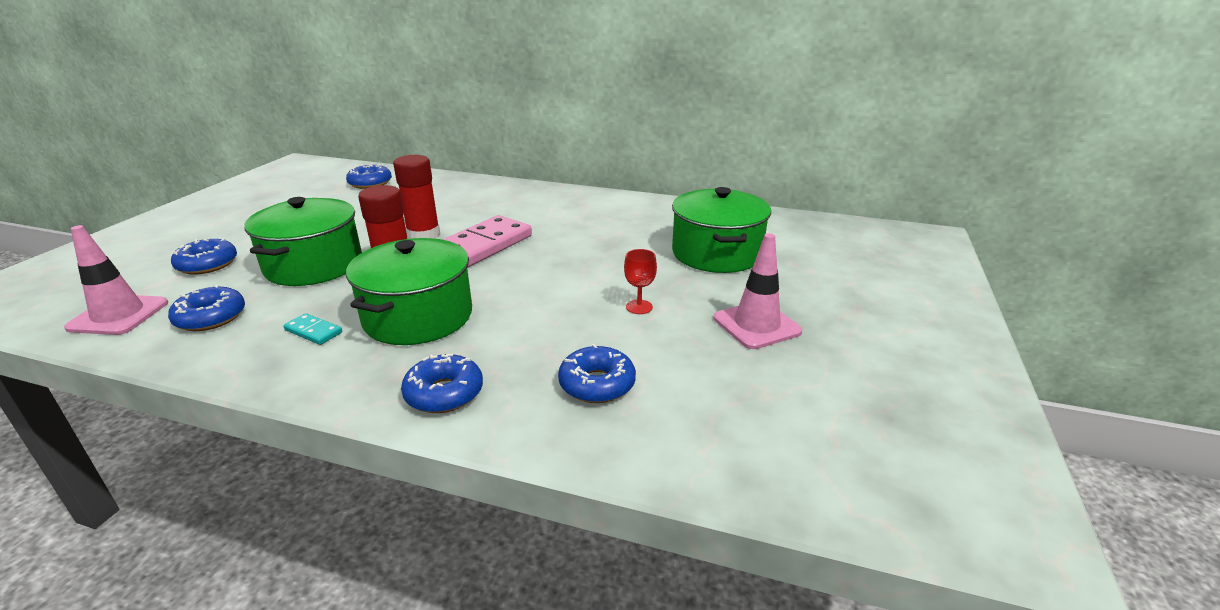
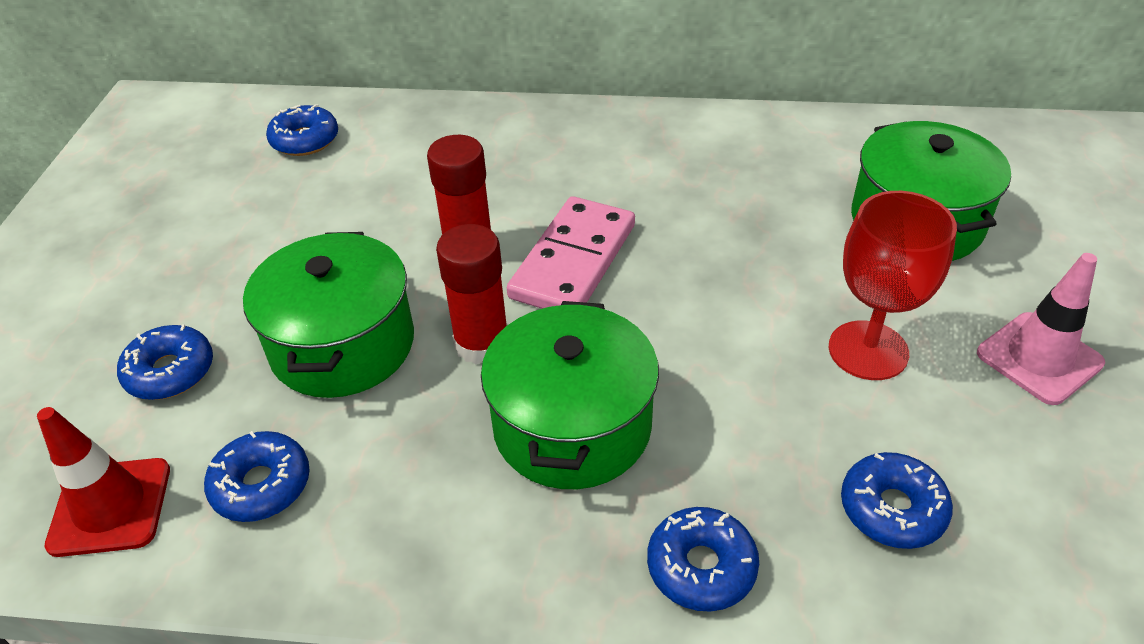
camera: 10 degrees left, 15 degrees up
pink traffic cone [64,225,168,335] -> red traffic cone [37,407,170,557]
turquoise domino [283,313,342,345] -> none
red goblet [624,249,657,314] -> red goblet [829,191,957,380], size x2.05

